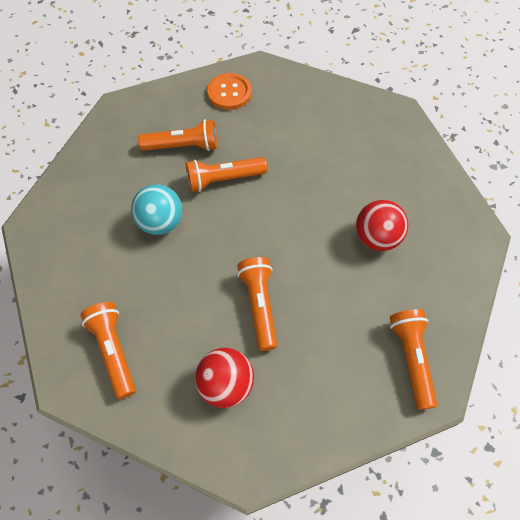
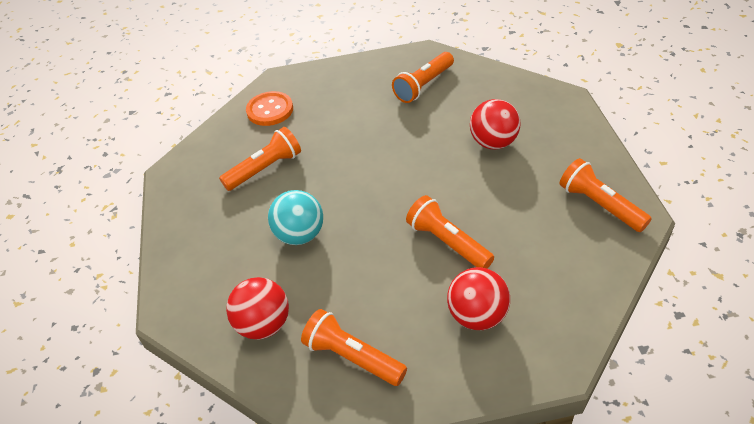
camera: 30 degrees left, 15 degrees down
orange flashlight [186,157,267,192] -> orange flashlight moved to [392,52,454,103]
none -> red ball [226,277,289,340]

